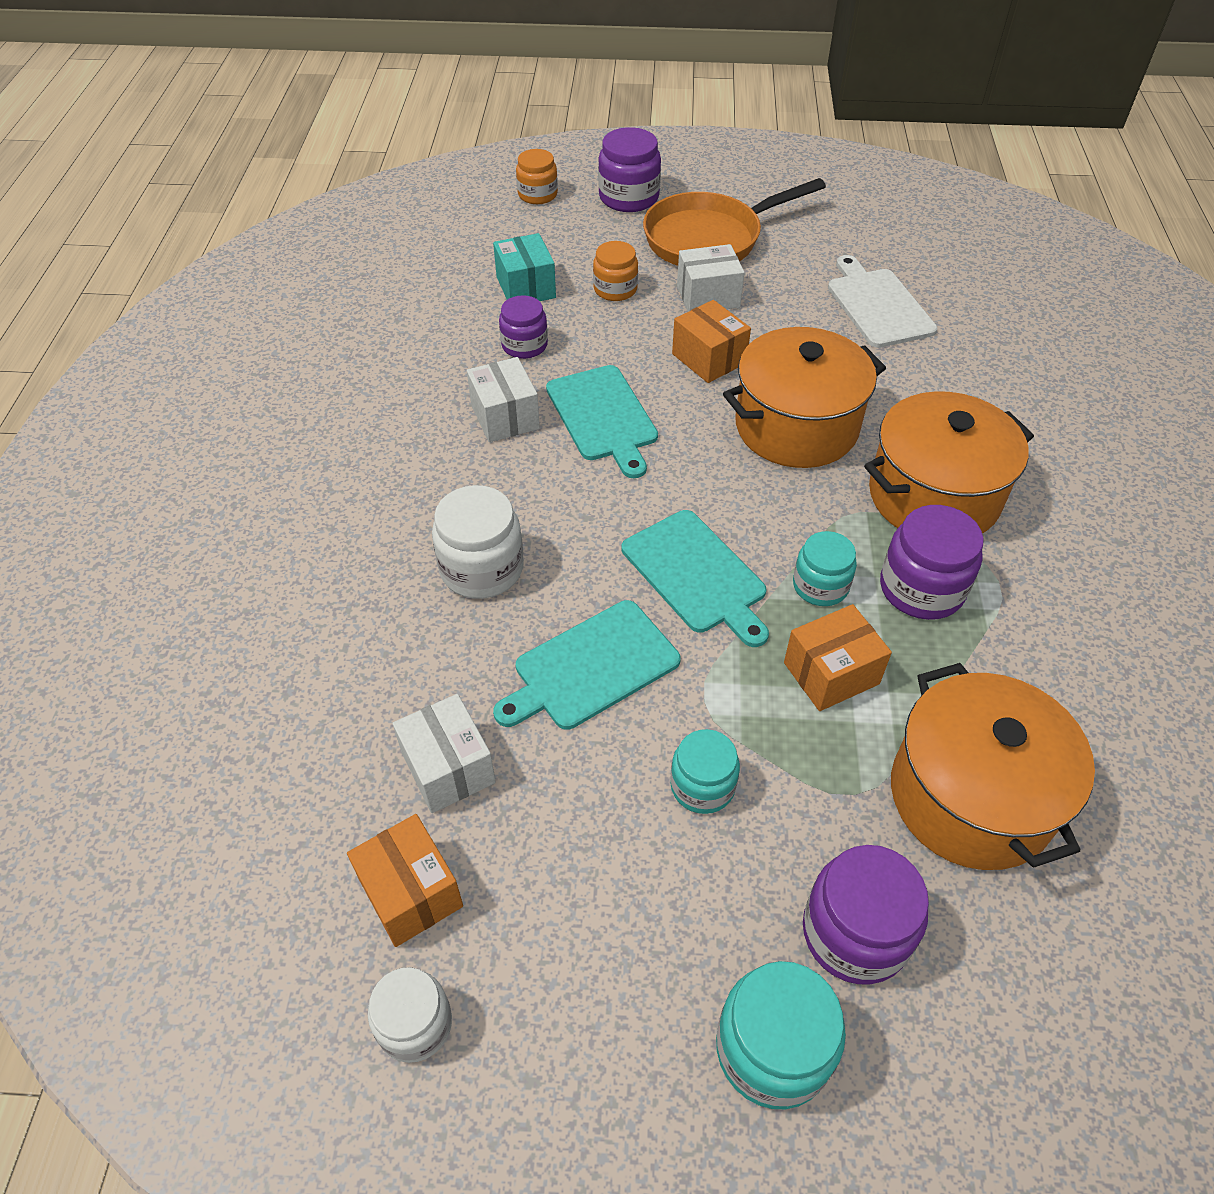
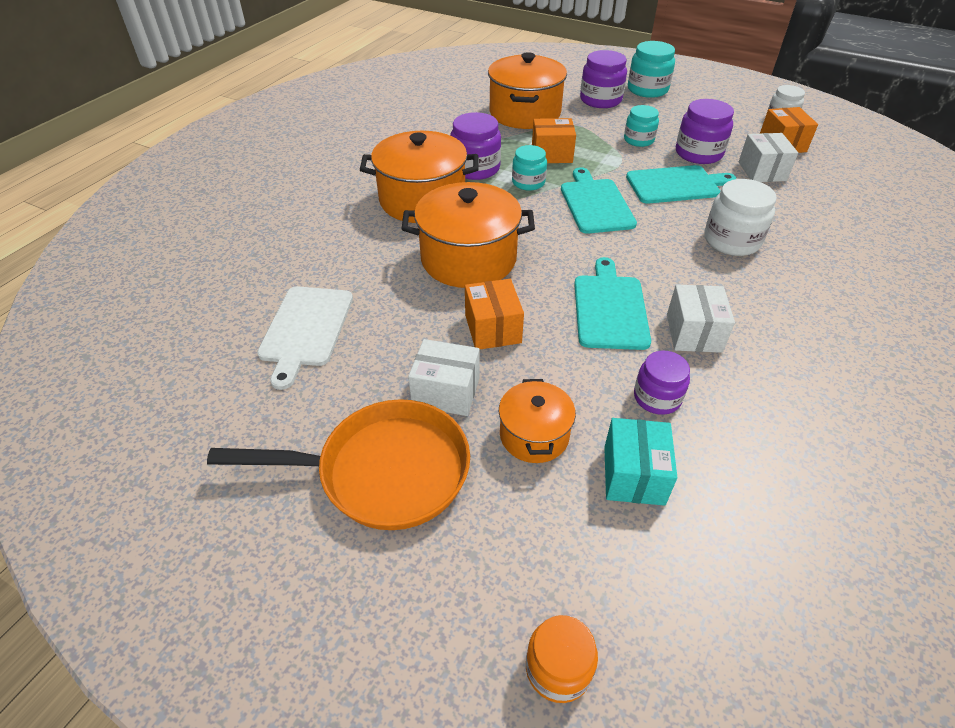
camera: 155 degrees left, 5 degrees down
orange jar [593,241,638,301] -> orange pot [499,379,576,463]
purple jar [598,127,661,212] -> purple jar moved to [676,99,734,164]

